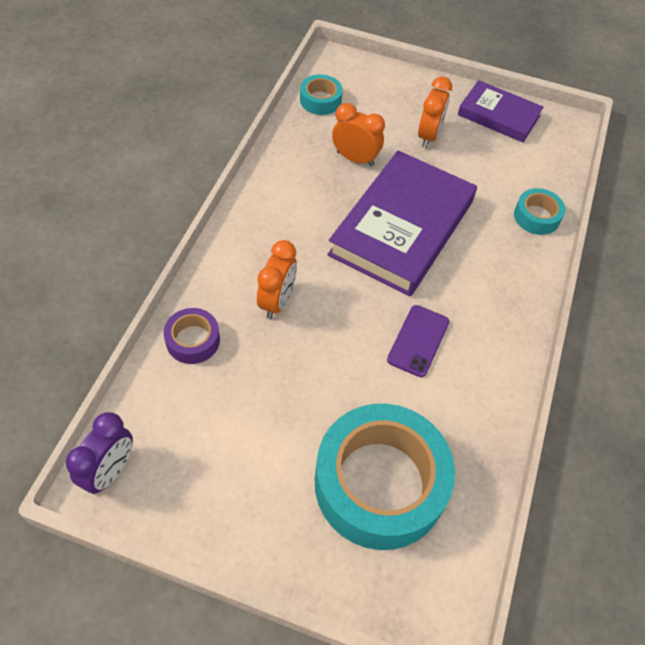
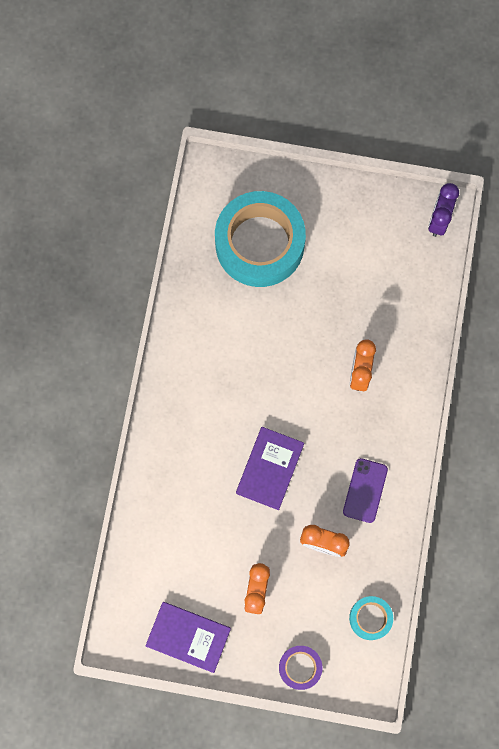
camera: 175 degrees right, 20 degrees up
purple tape [163,308,220,364] -> purple tape moved to [279,646,322,690]
purple book [327,151,477,296] -> purple book [236,427,304,510], size x0.57
purple phone [387,305,449,377] -> purple phone moved to [343,458,388,523]
turquoise tape [514,188,565,235] -> none

